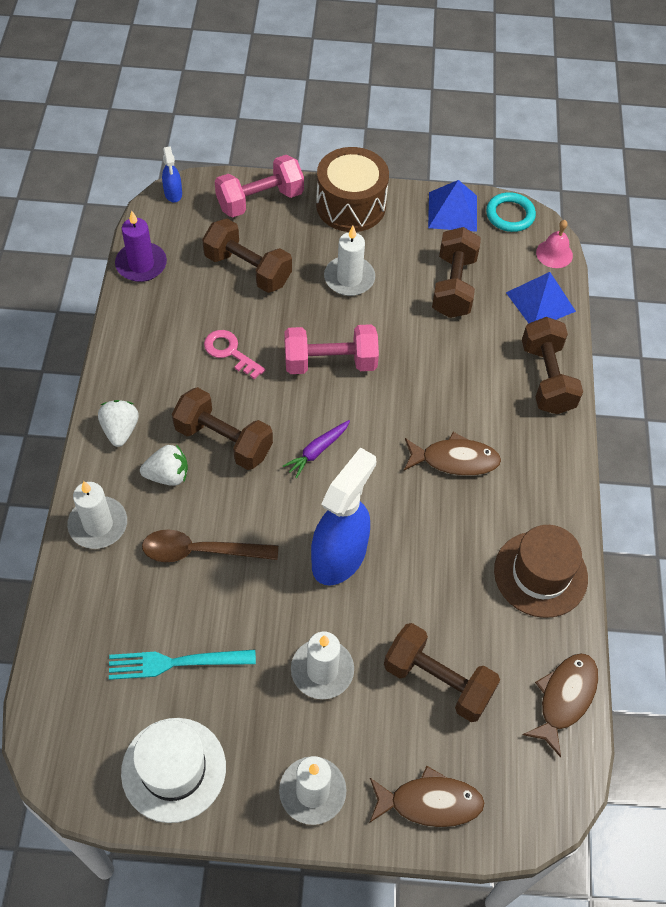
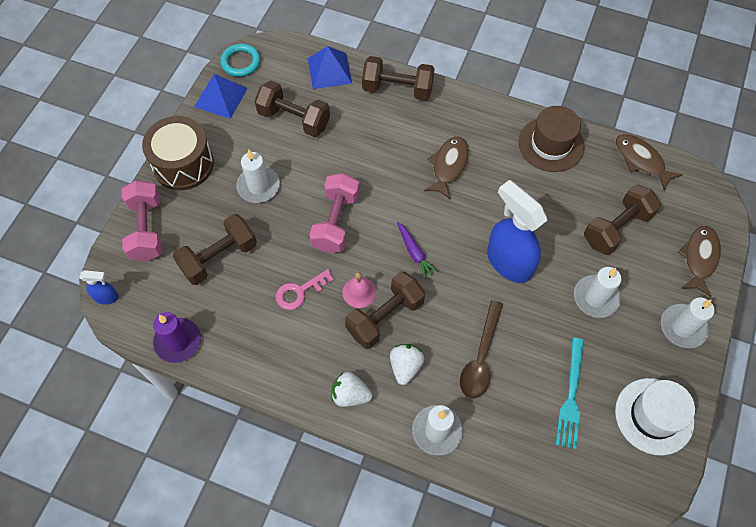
camera: 70 degrees left, 5 degrees up
pink bell [536,220,573,268] -> pink bell moved to [342,272,376,308]

